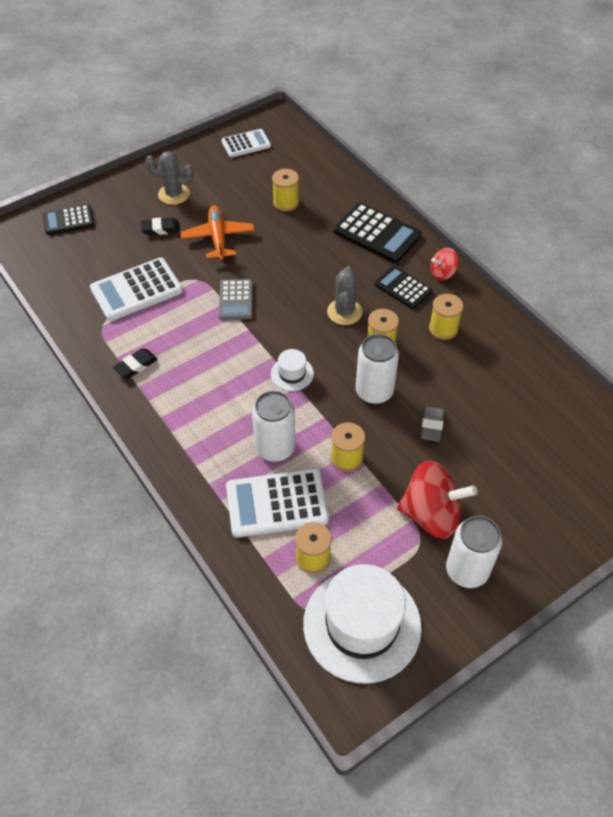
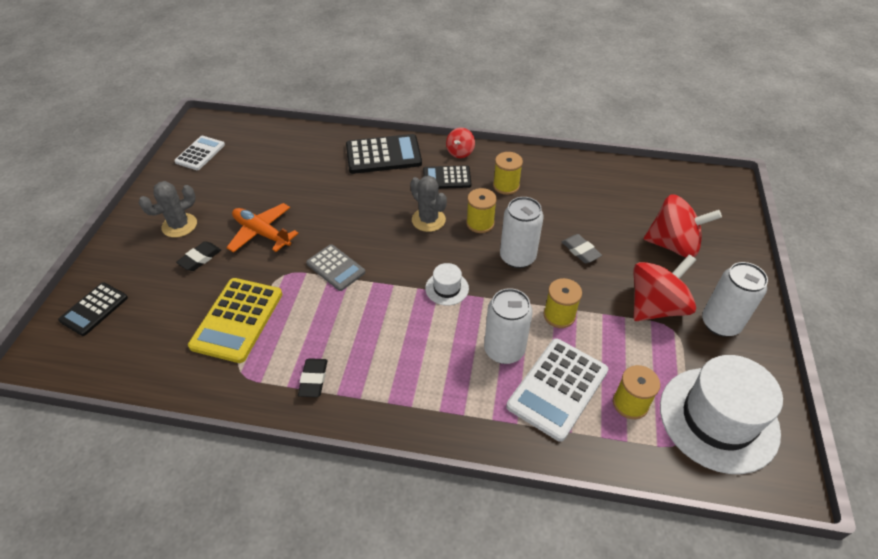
camera: 45 degrees left, 5 degrees down
white calculator [90,257,183,321] -> yellow calculator [188,278,282,363]
yellow spool [272,169,299,212] -> none
none -> red spinning top [644,194,722,258]

